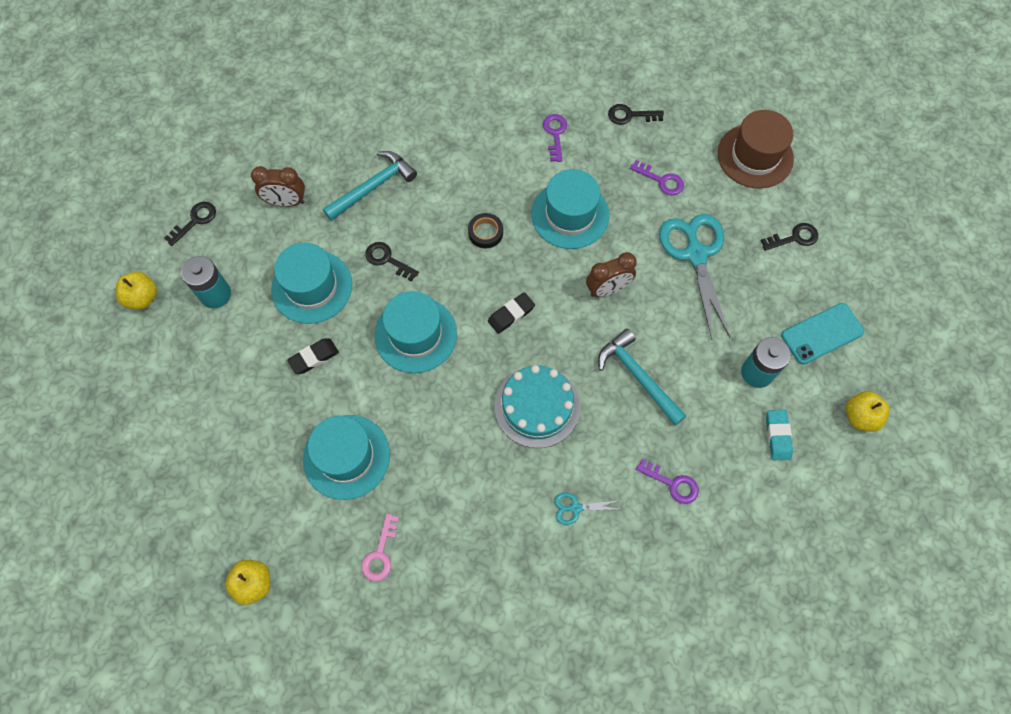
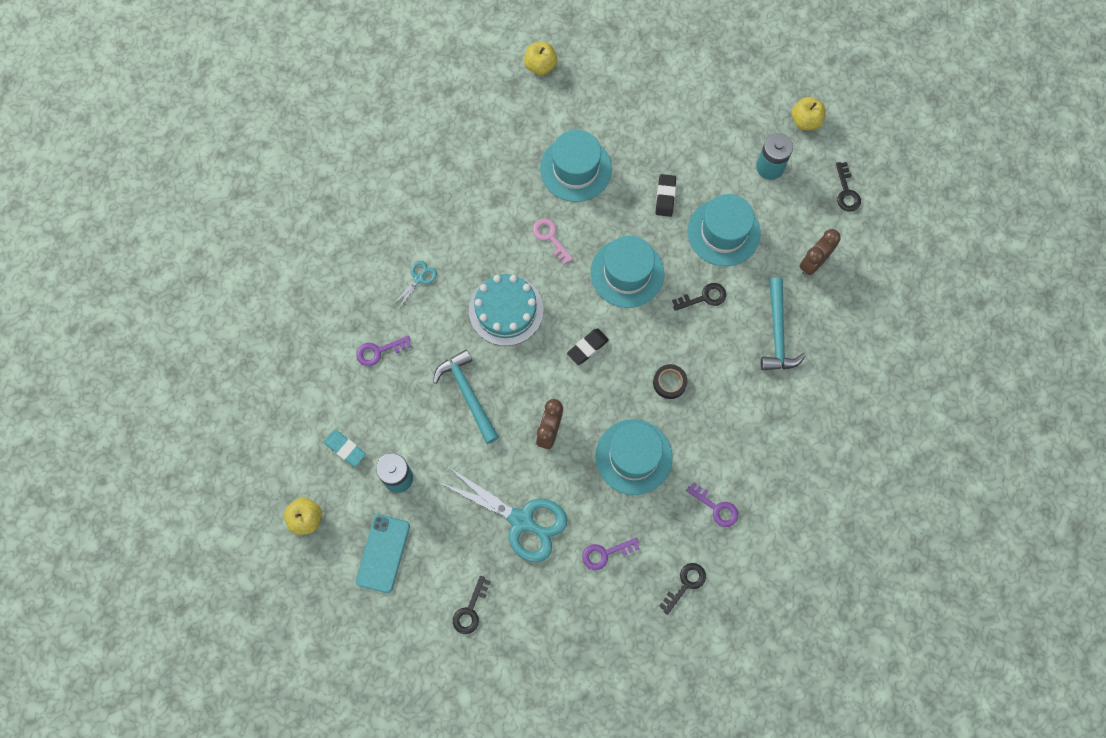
camera: 130 degrees right, 5 degrees up
pink key [361,513,399,581] -> pink key moved to [533,218,573,265]
black eraser [488,292,535,334] -> black eraser turned 45 degrees clockwise [567,328,609,365]
turquoise hammer [598,329,686,425] -> turquoise hammer turned 120 degrees counterclockwise [433,349,499,444]
brown hat [718,110,794,189] -> none

